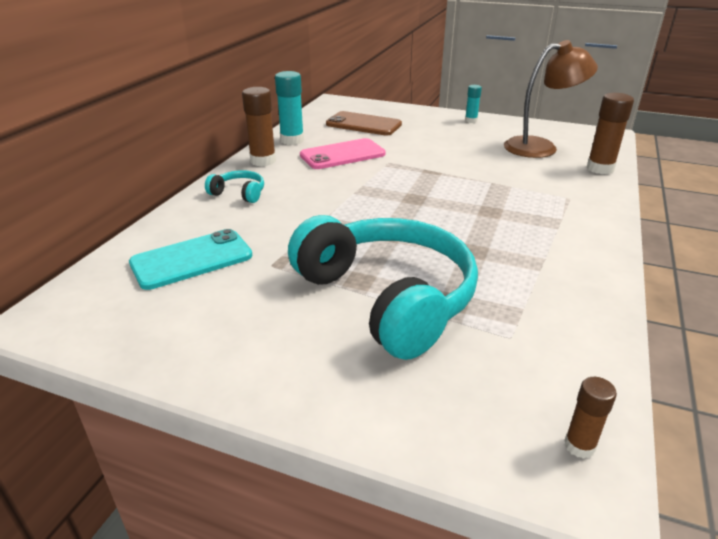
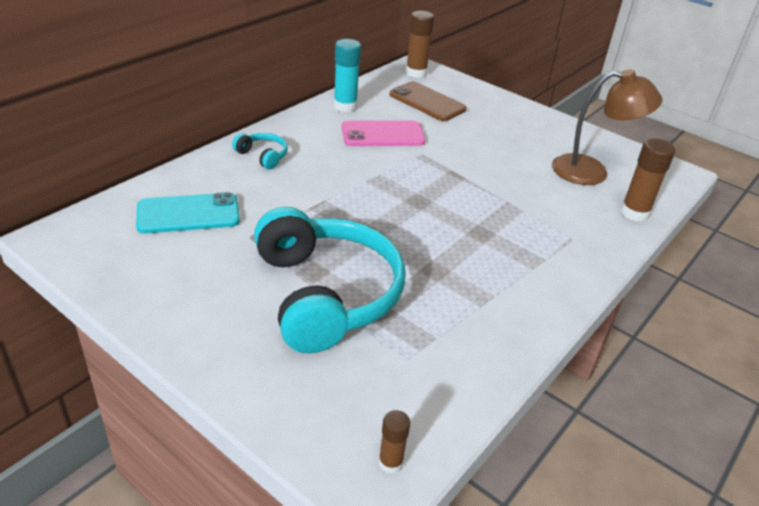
camera: 15 degrees right, 5 degrees up
brown glue stick [242,87,276,166] -> brown glue stick moved to [406,11,434,78]
turquoise glue stick [465,85,482,123] -> none

